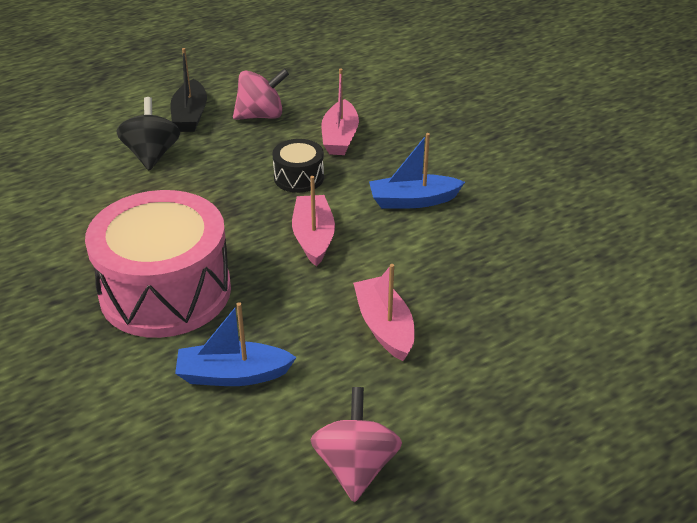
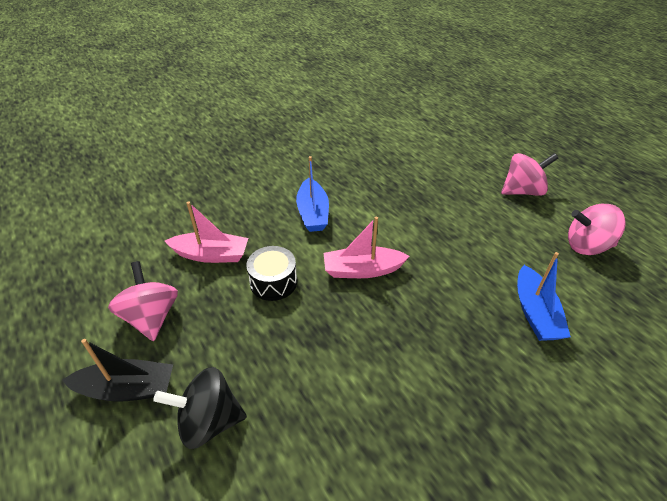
camera: 90 degrees left, 5 degrees up
pink drum [85,190,231,338] -> none
pink boat [353,264,415,361] -> none
none -> pink spinning top [501,153,558,196]

